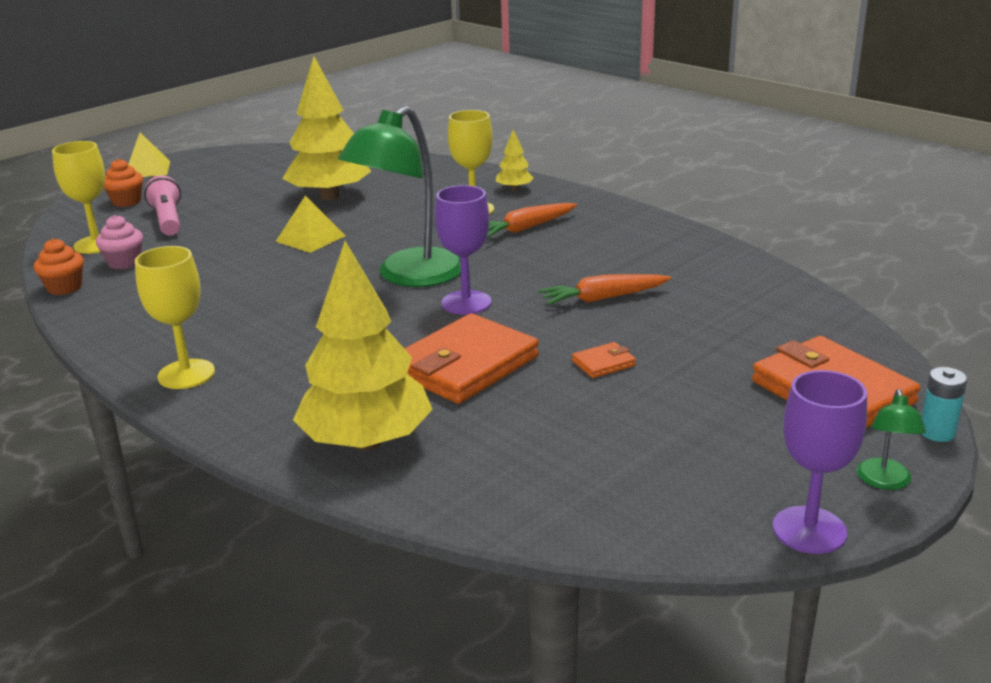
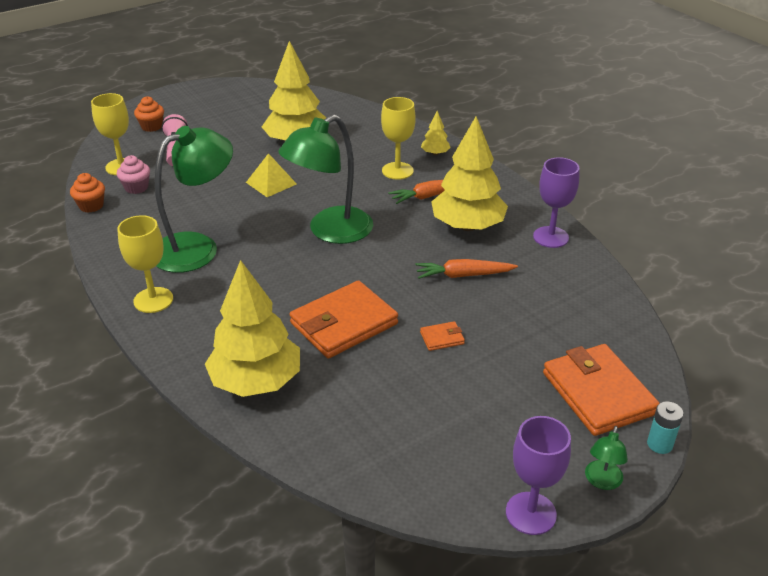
camera: 10 degrees right, 10 degrees up
yellow pyramid [128,133,170,177] -> none
purple goblet [435,185,492,315] -> purple goblet moved to [533,157,579,248]
none -> green lamp [155,126,233,273]
none -> yellow tree [432,117,508,231]

